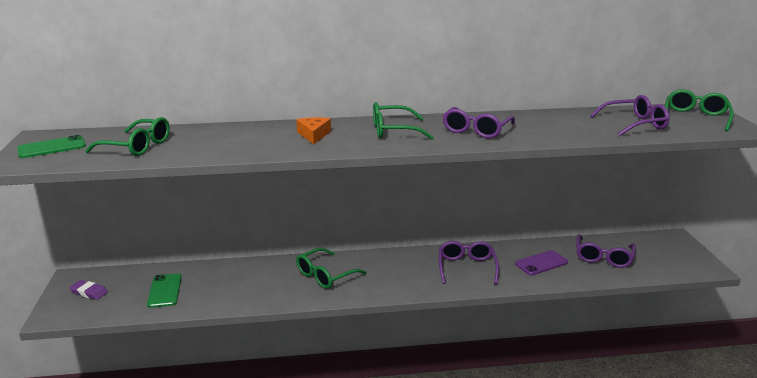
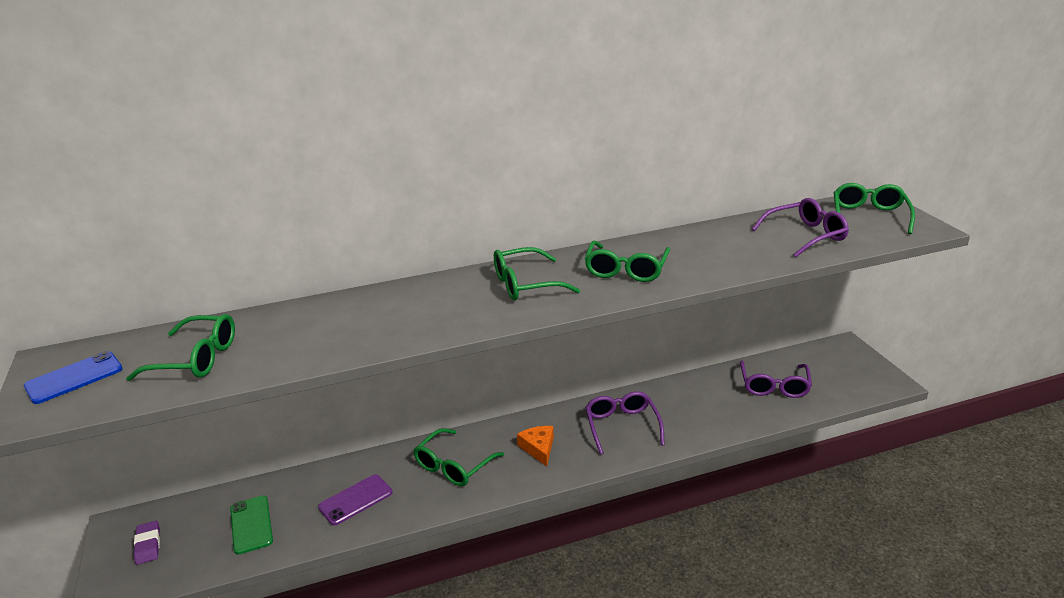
camera: 10 degrees left, 5 degrees up
green phone [17,135,86,158] -> blue phone [24,351,123,404]
purple eraser [70,280,108,300] -> purple eraser turned 60 degrees clockwise [134,521,160,565]
orange cheese [296,117,331,144] -> orange cheese moved to [517,426,554,467]
purple glasses [443,107,515,138] -> green glasses [585,241,670,282]
purple phone [515,250,568,275] -> purple phone moved to [318,474,392,525]

